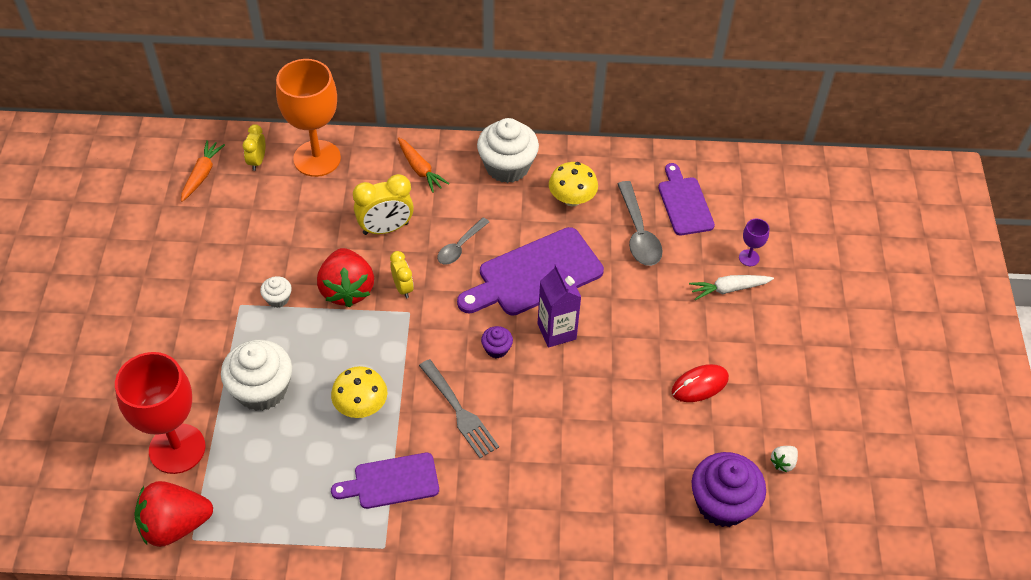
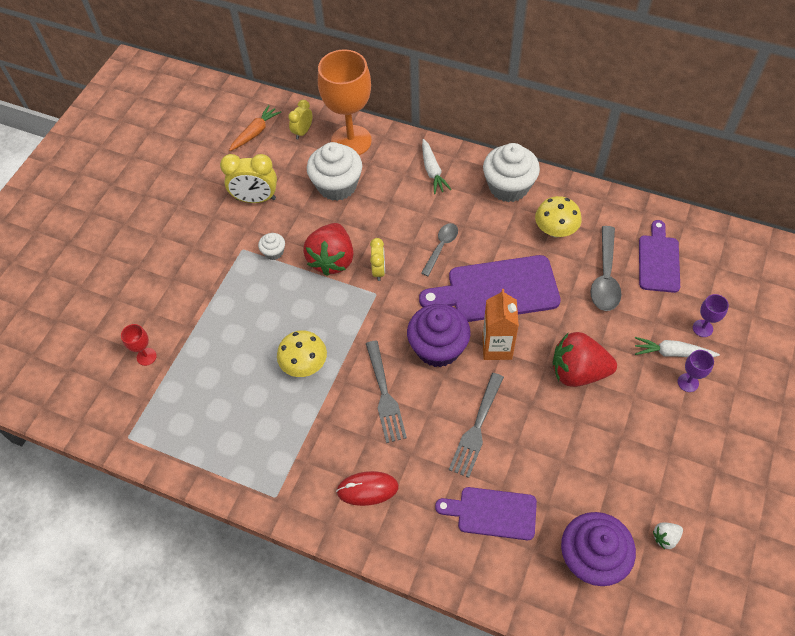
camera: 25 degrees right, 5 degrees up
red goblet [115,352,205,474] -> red goblet [121,324,157,366], size x0.42
red strawberry [134,481,213,547] -> red strawberry moved to [553,332,617,387]
white cupcake [221,340,292,411] -> white cupcake moved to [307,142,362,201]
purple cutting board [331,453,439,509] -> purple cutting board moved to [435,487,537,540]
yellow clock [353,174,414,235] -> yellow clock moved to [220,154,277,203]
orange carrot [398,137,449,193] -> white carrot [422,139,452,194]
grey spoon [437,217,489,265] -> grey spoon turned 150 degrees clockwise [421,223,458,276]
purple cupcake [481,326,513,358] -> purple cupcake [407,304,471,367], size x2.14
purple carton [538,264,581,348] -> orange carton [482,289,519,360]
red mouse [672,364,729,402] -> red mouse moved to [336,471,399,506]
none -> grey fork [449,373,504,478]
none -> purple goblet [678,350,714,392]

